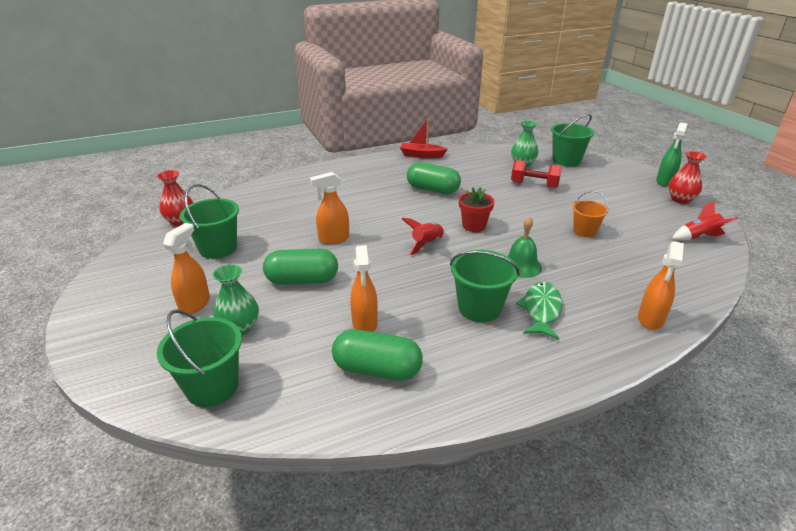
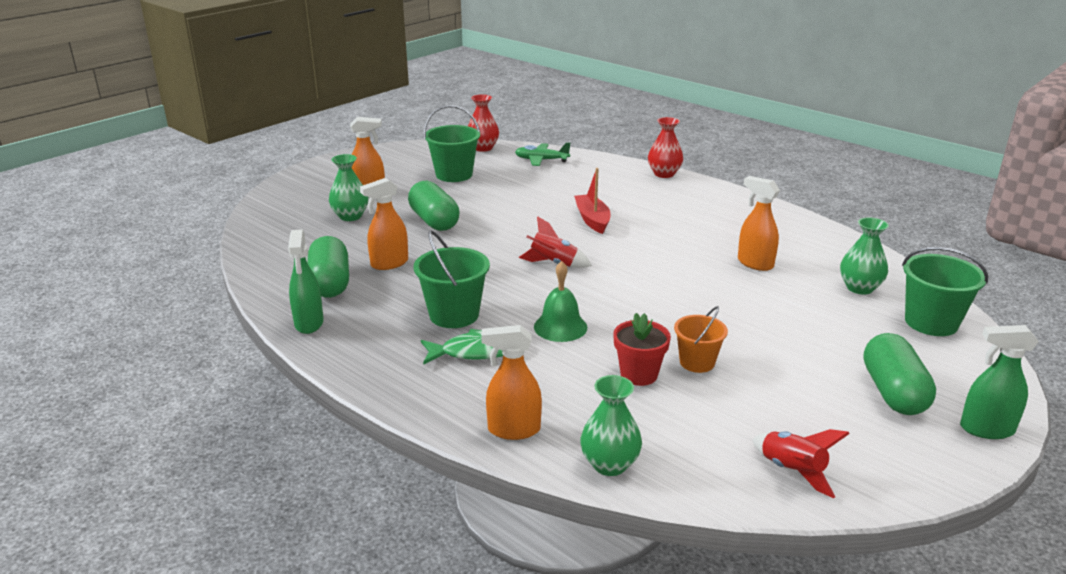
camera: 65 degrees right, 5 degrees down
green bucket [157,310,242,407] -> none
orange spray bottle [310,172,349,244] -> orange spray bottle moved to [738,176,780,271]
red boat [400,118,448,158] -> red boat moved to [574,168,611,234]
green capsule [407,162,461,194] -> green capsule moved to [863,333,936,415]
red flower pot [459,187,495,232] -> red flower pot moved to [613,313,671,386]
red dumbbell [511,160,562,188] -> none
red vase [668,151,707,204] -> red vase moved to [648,117,683,178]
none -> green spray bottle [288,229,324,334]
none -> green plane [515,142,570,166]
none -> green vase [580,375,642,476]

